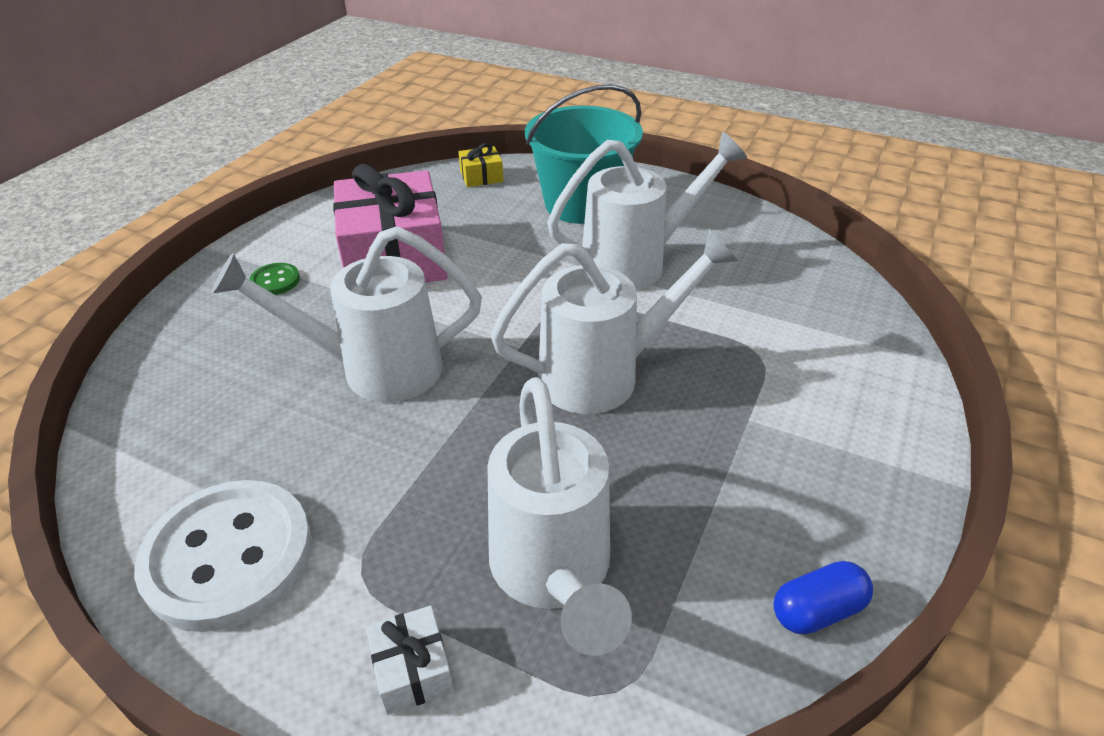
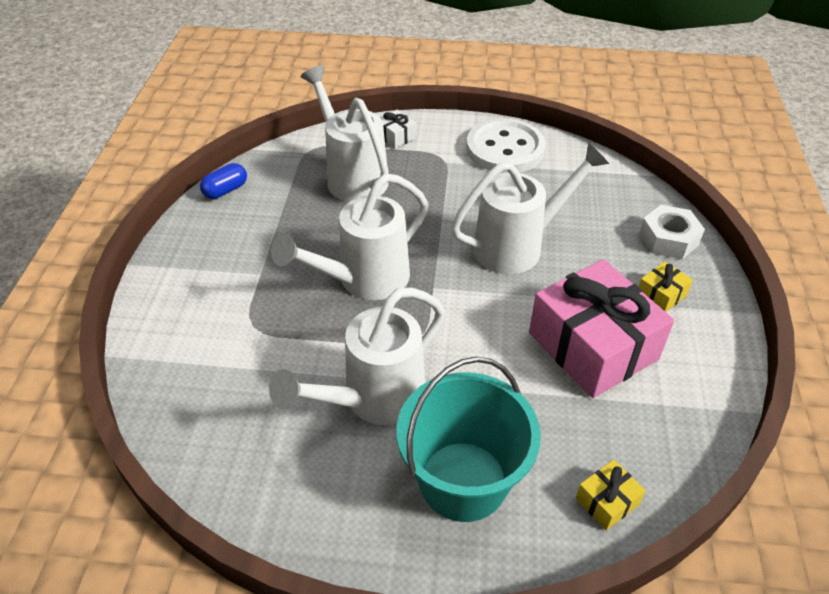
camera: 160 degrees right, 5 degrees up
green button [249,263,300,295] -> yellow gift [639,261,693,312]
none -> white nut [639,205,705,259]

